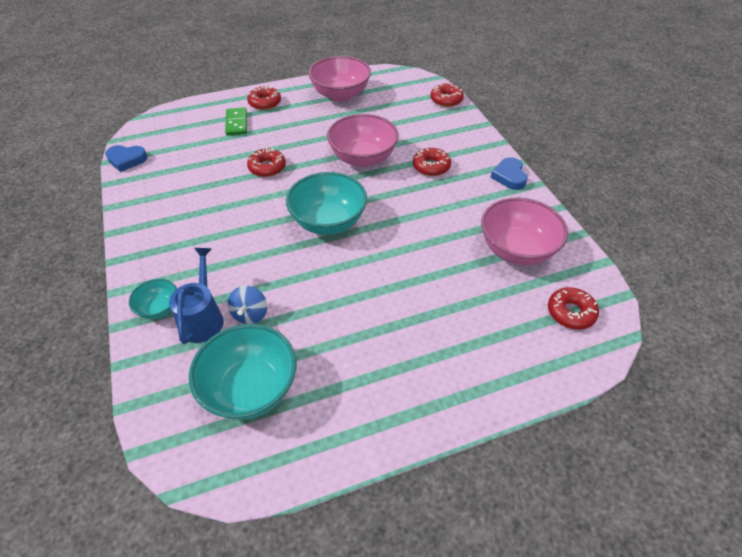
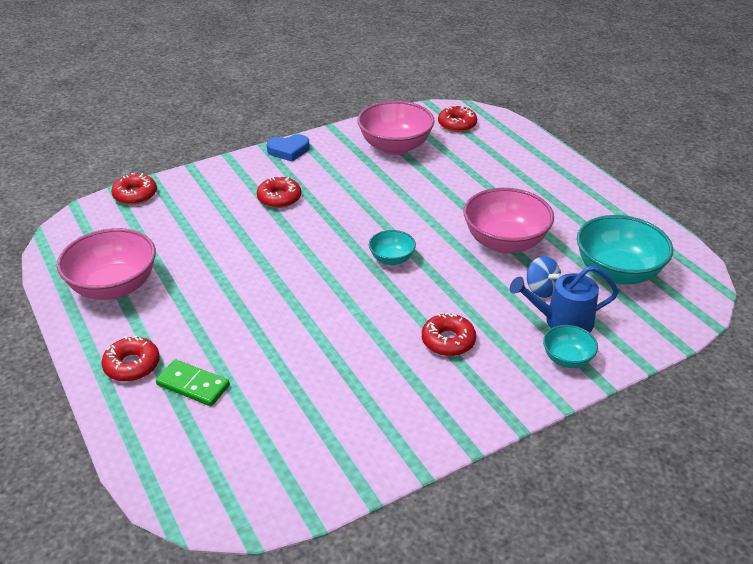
camera: 100 degrees left, 10 degrees down
blue heart [105,145,148,172] -> none
green domino [225,107,247,136] -> green domino turned 45 degrees clockwise [156,359,230,406]
blue spinning top [228,286,267,324] -> blue spinning top turned 60 degrees clockwise [527,256,562,298]
red donut [247,148,286,177] -> red donut moved to [422,313,476,356]
turquoise bowl [286,172,367,235] -> turquoise bowl [369,230,416,265], size x0.52
pink bowl [327,114,399,167] -> pink bowl moved to [464,188,554,253]

